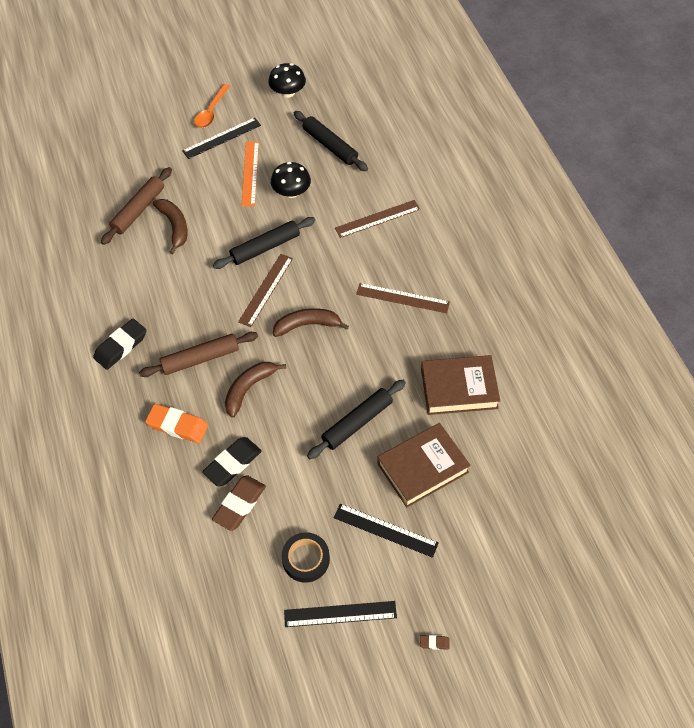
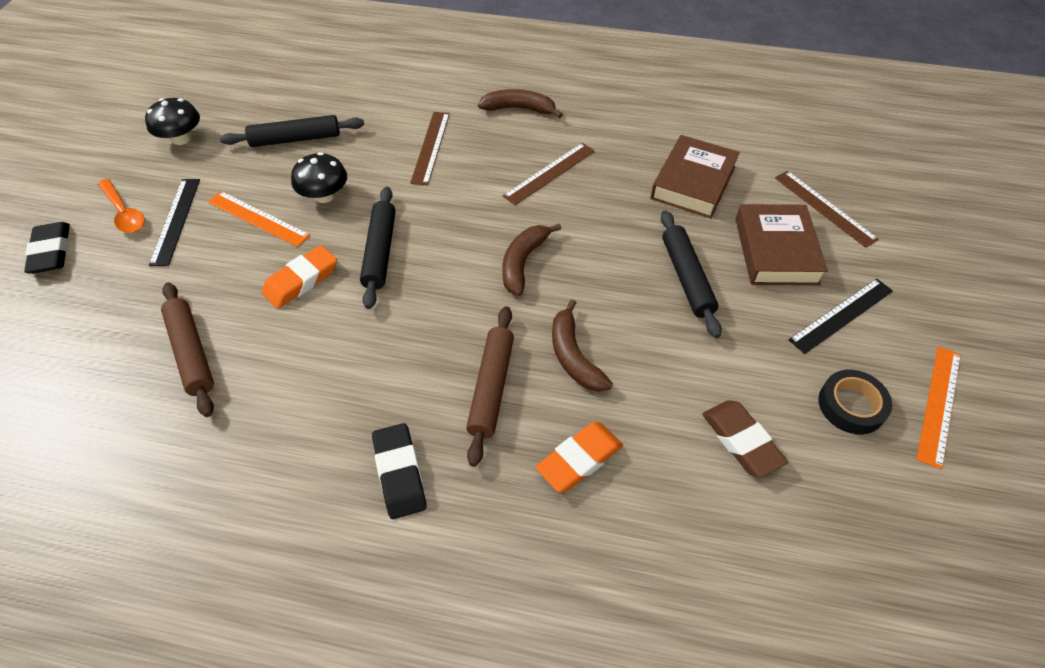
camera: 60 degrees left, 5 degrees down
brown banana [153,199,187,254] -> brown banana moved to [478,89,563,118]
black eraser [202,437,262,486] -> black eraser moved to [24,222,70,274]
brown ruler [238,254,293,327] -> brown ruler moved to [775,171,879,248]
black ruler [284,601,397,627] -> orange ruler [916,346,961,470]
brown eraser [420,635,449,650] -> none
none -> orange eraser [262,245,337,309]

